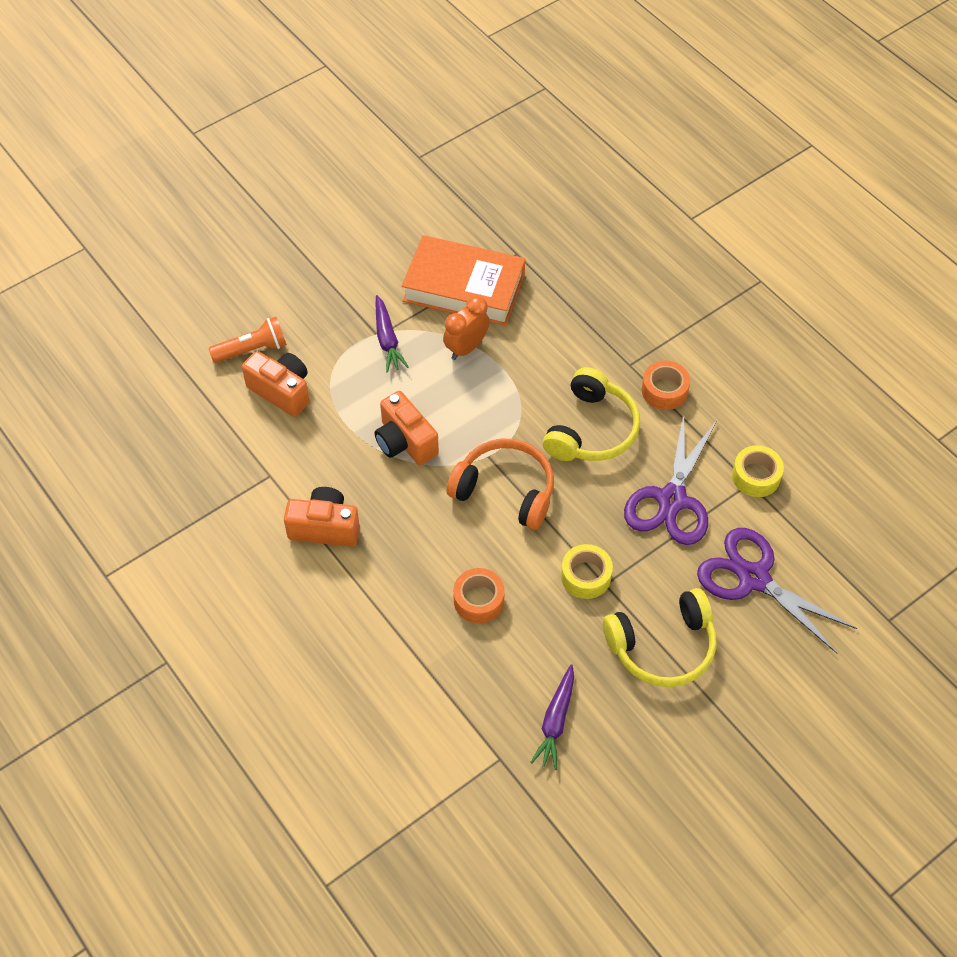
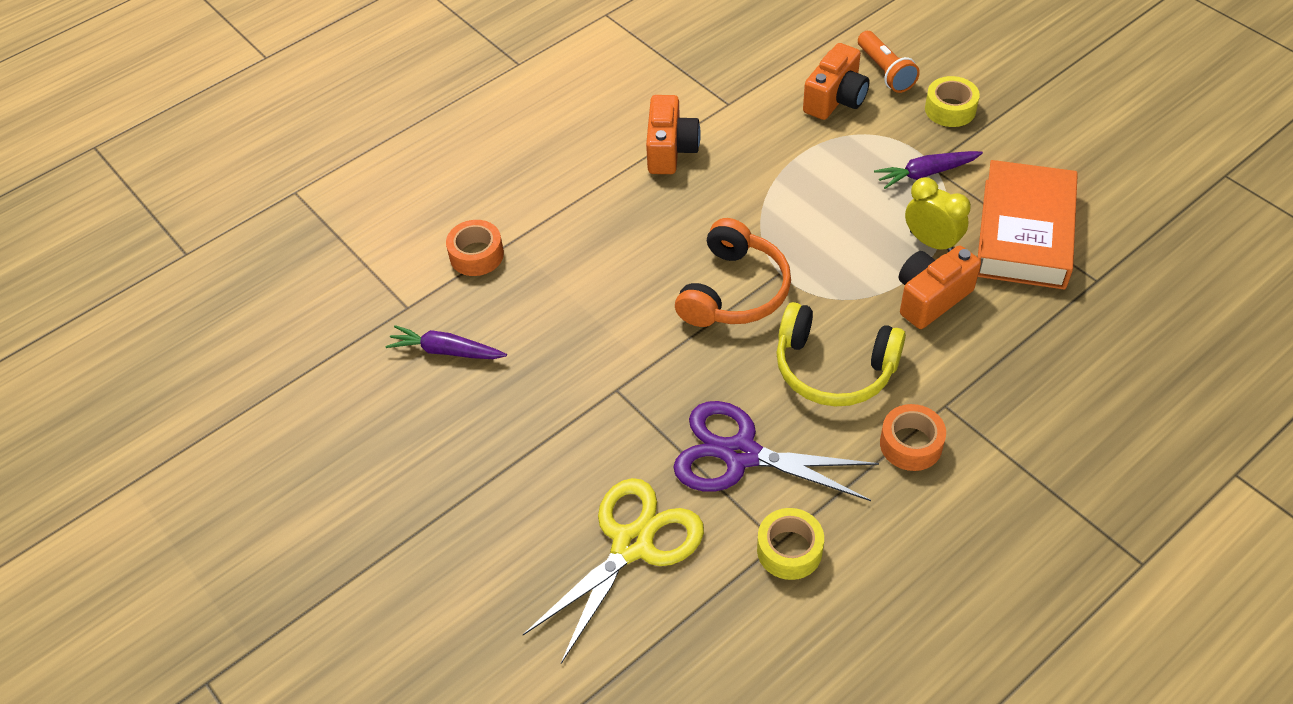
camera: 90 degrees right, 5 degrees down
orange camera [374,391,439,465] -> orange camera moved to [899,246,981,329]
orange clock [443,296,490,360] -> yellow clock [905,177,971,252]
orange tape [453,568,505,623] -> orange tape moved to [446,220,504,276]
yellow tape [561,544,613,599] -> yellow tape moved to [925,76,980,127]
yellow headphones [603,588,717,687] -> none
purple scissors [697,528,857,654] -> yellow scissors [523,478,704,664]

